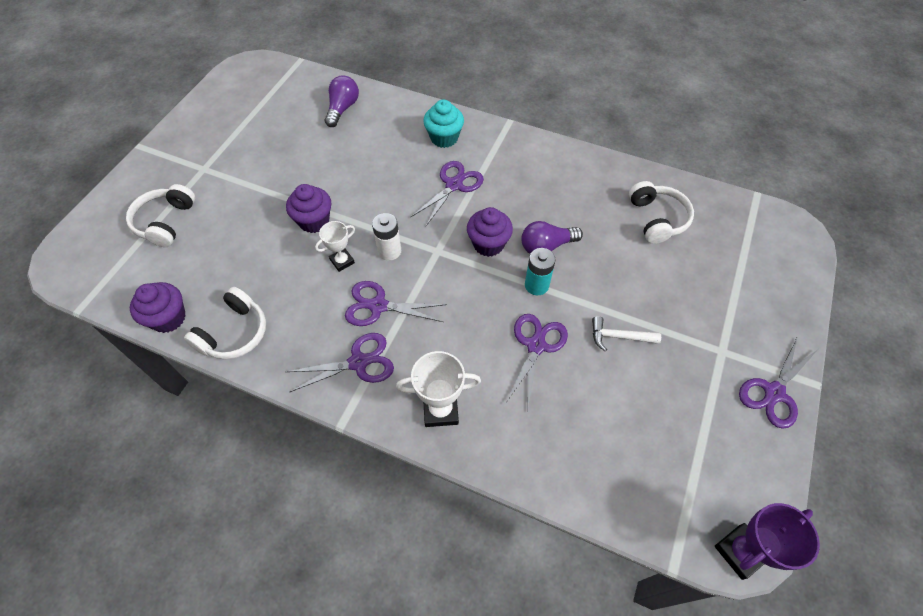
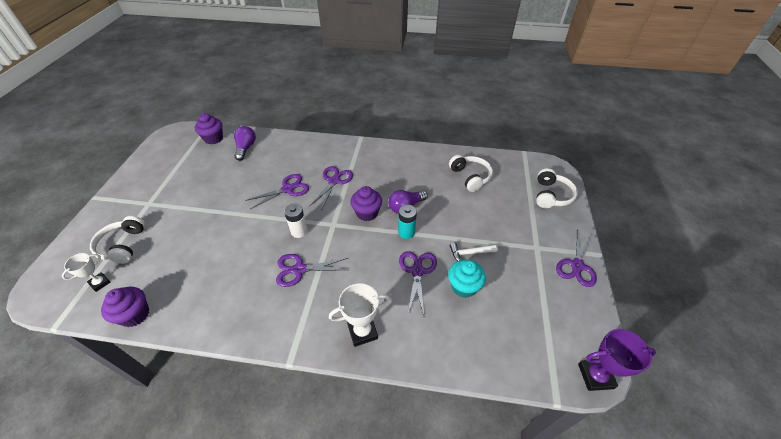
camera: 15 degrees left, 10 degrees down
white headphones [184,287,266,359] -> white headphones moved to [536,168,578,208]
purple cupcake [286,184,331,233] -> purple cupcake moved to [195,113,223,144]
purple scissors [286,333,394,392] -> purple scissors moved to [245,174,309,209]
white trophy [315,221,355,272] -> white trophy moved to [62,253,110,292]
turquoise cupcake [423,99,464,148] -> turquoise cupcake moved to [448,260,486,298]
purple trophy [714,503,820,580] -> purple trophy turned 45 degrees clockwise [578,329,656,391]

